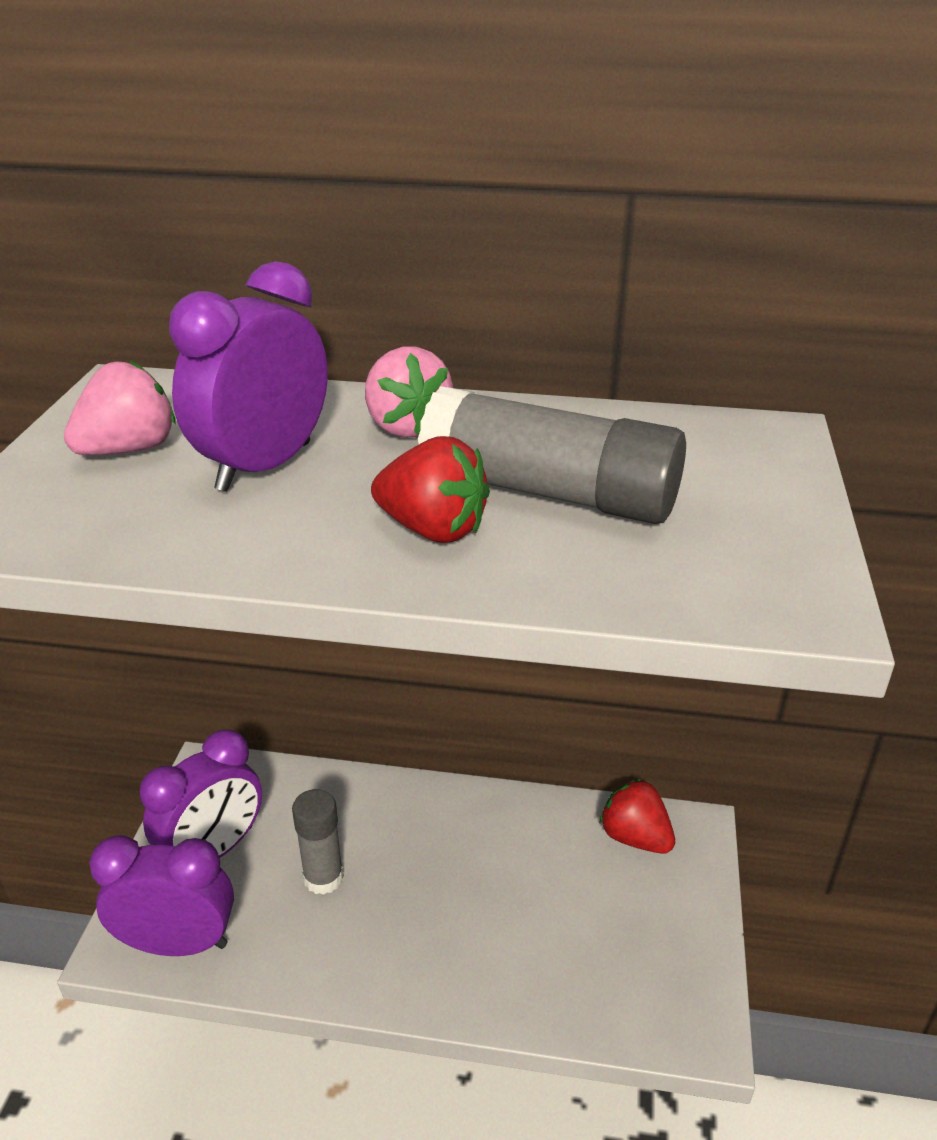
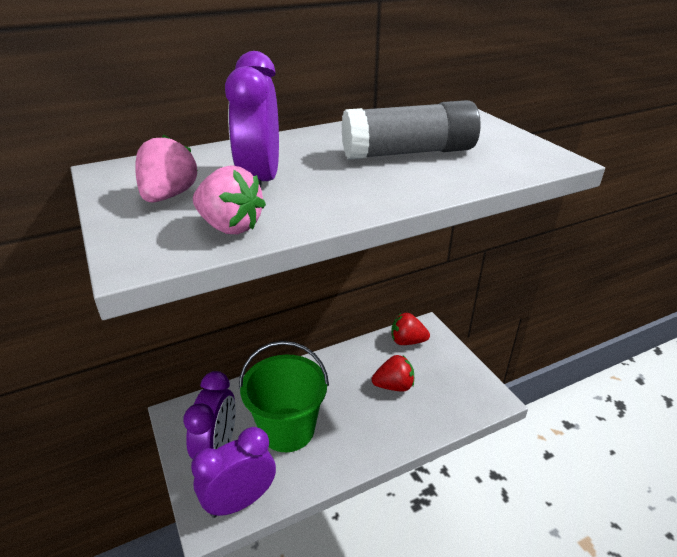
camera: 35 degrees left, 0 degrees up
grey glue stick [292,789,344,895] -> green bucket [239,341,329,452]
pink strawberry [365,347,453,437] -> pink strawberry moved to [193,165,266,234]
red strawberry [371,436,490,543] -> red strawberry moved to [372,355,414,392]

